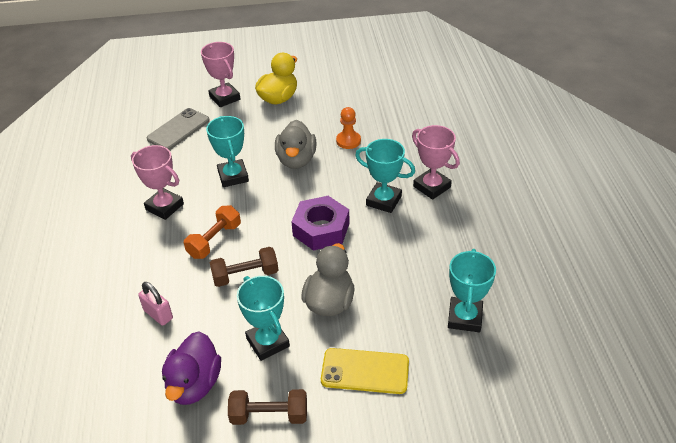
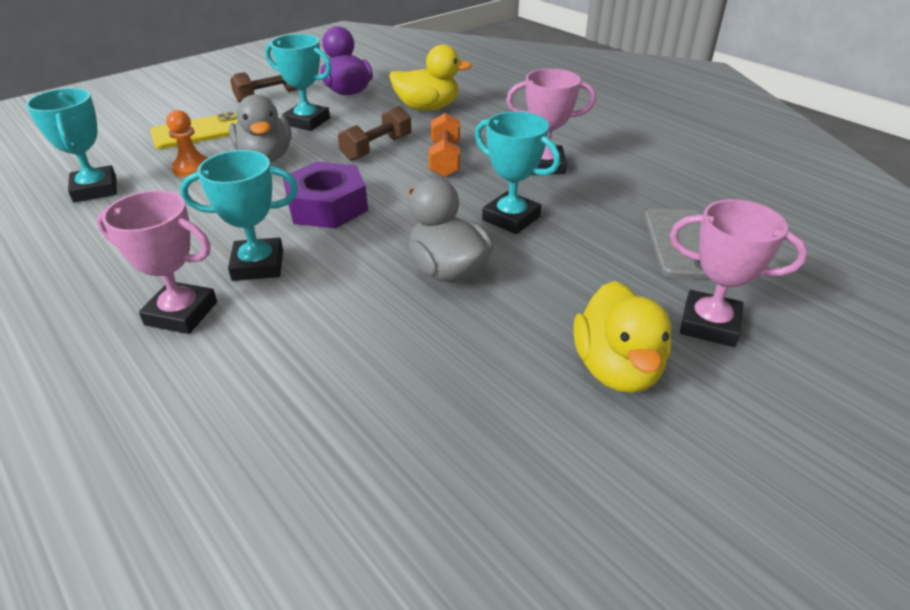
camera: 145 degrees right, 5 degrees down
pink padlock [138,282,173,326] -> yellow duck [389,45,472,111]
orange pawn [336,107,361,149] -> orange pawn moved to [166,110,208,177]

